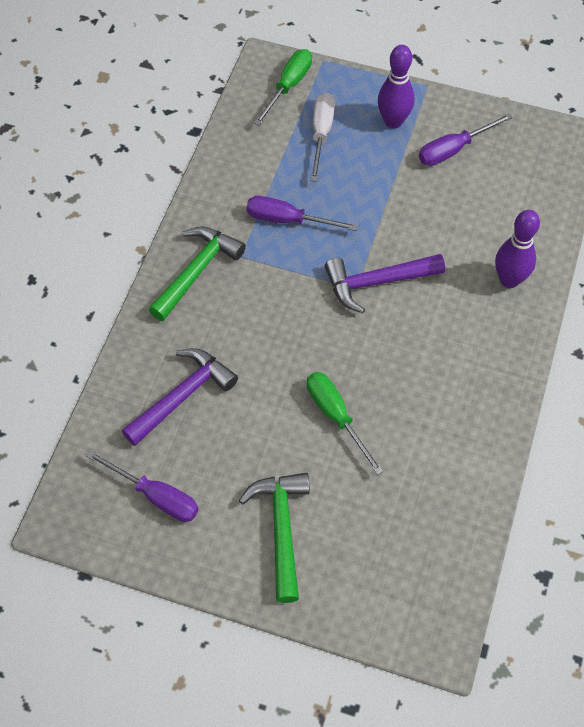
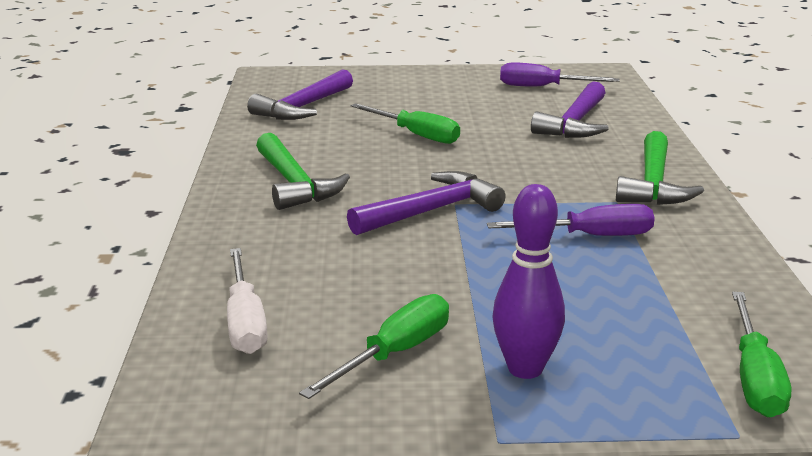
camera: 160 degrees right, 35 degrees down
green hammer [239,473,310,603] -> green hammer moved to [256,133,350,210]
white screwdriver [310,93,335,182] -> white screwdriver moved to [227,248,268,354]
purple screwdriver [419,113,513,166] -> green screwdriver [299,294,449,399]
purple bowling pin [495,210,540,288] -> none
none -> purple hammer [247,69,353,120]

